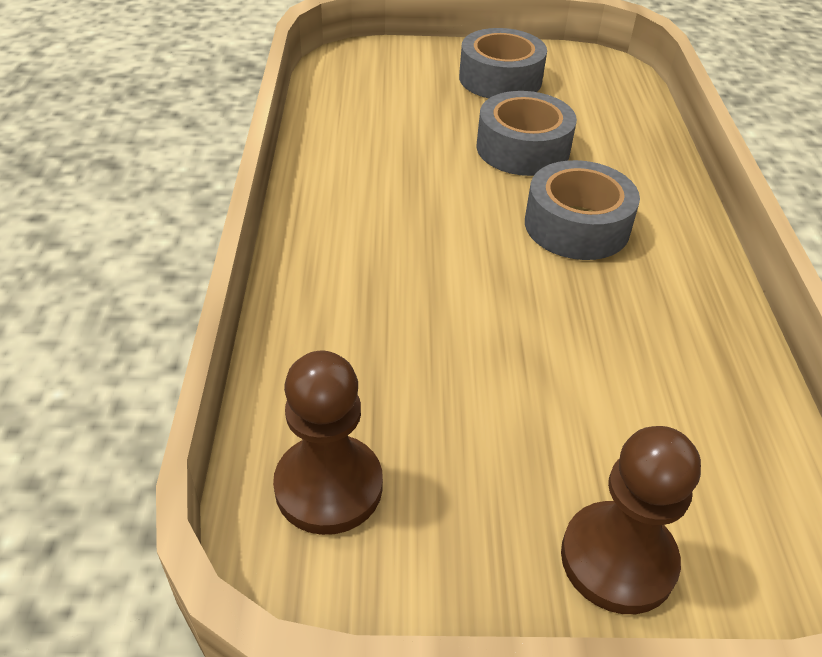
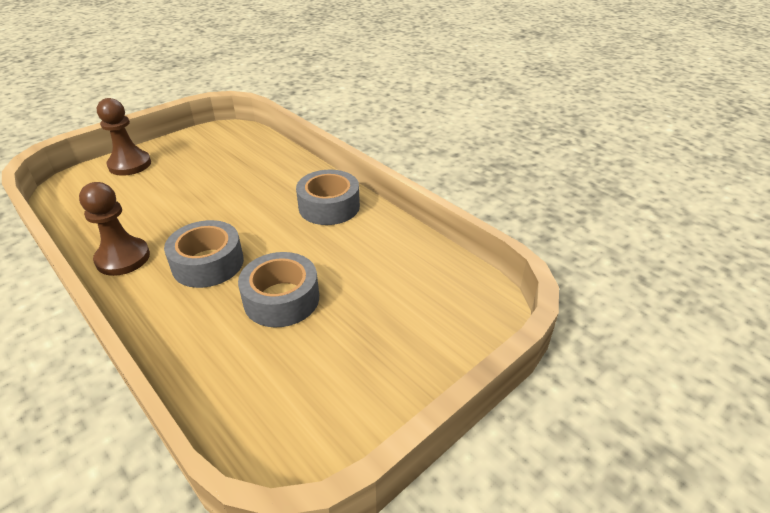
camera: 140 degrees right, 5 degrees down
brown pawn [273,351,383,535] -> brown pawn moved to [79,182,150,276]
grey tape [459,28,547,98] -> grey tape moved to [296,170,360,225]

